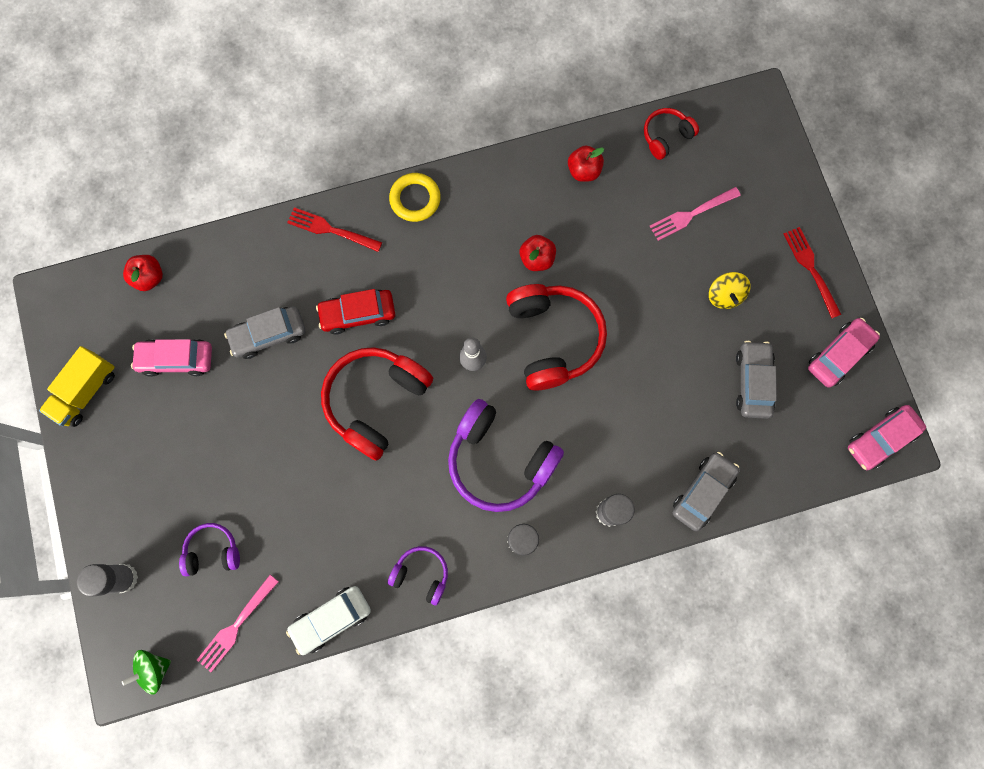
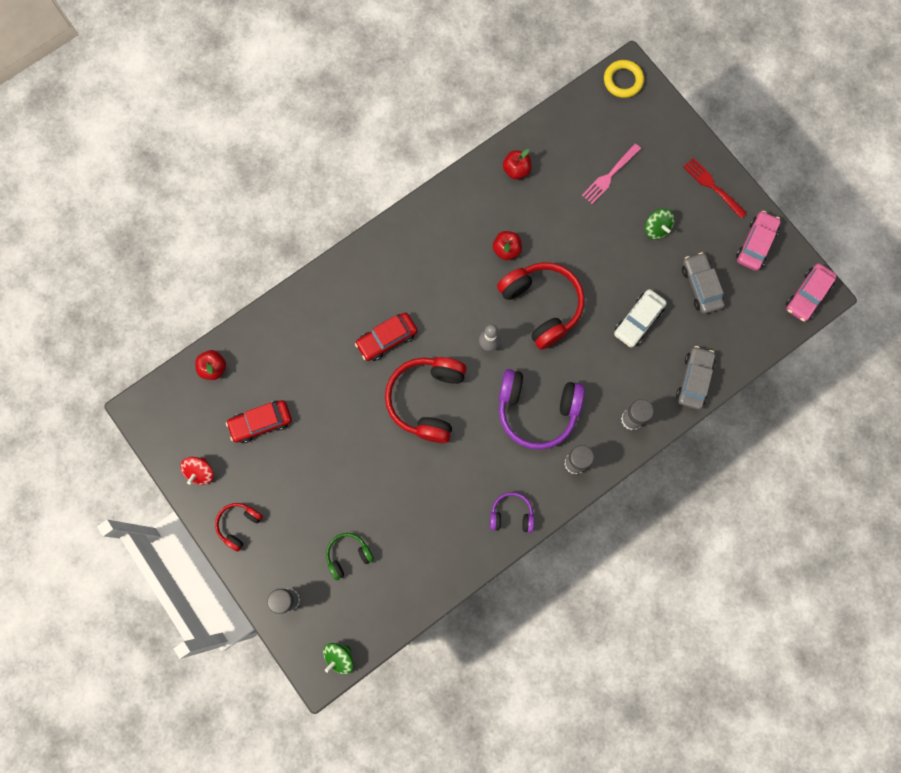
camera: 20 degrees left, 0 degrees up
yellow truck [39,346,115,427] -> red spinning top [180,457,214,485]
pink car [131,339,212,377] -> red car [226,400,292,443]
purple headphones [179,523,240,577] -> green headphones [326,533,374,580]
pink fork [197,575,279,672] -> none
grey car [224,306,305,359] -> none
white car [286,586,371,655] -> white car moved to [614,289,667,347]
red fork [287,207,382,252] -> none
yellow ring [389,173,441,222] -> yellow ring moved to [604,60,644,98]
red headphones [644,108,699,160] -> red headphones moved to [215,503,263,552]
yellow spinning top [709,272,751,309] -> green spinning top [645,208,675,240]

